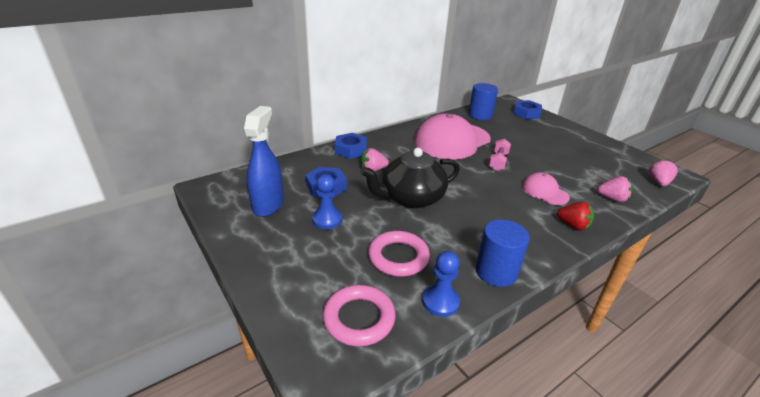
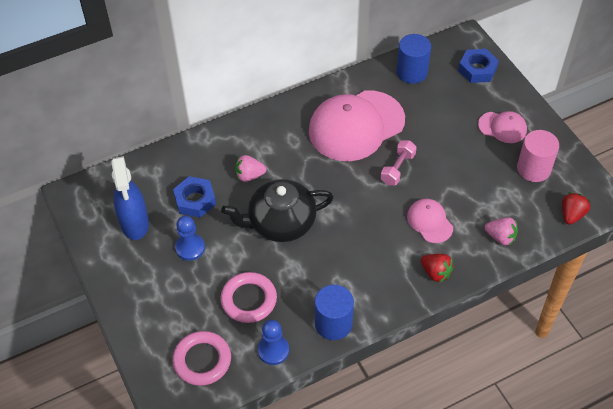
camera: 10 degrees right, 20 degrees up
blue spray bottle [244,106,284,217] -> blue spray bottle turned 150 degrees clockwise [111,156,149,240]
blue nut [335,133,367,159] -> none
pink strawberry [649,159,678,186] -> red strawberry [562,192,591,225]
none -> pink cap [478,111,527,143]
none -> pink cylinder [517,130,559,182]

